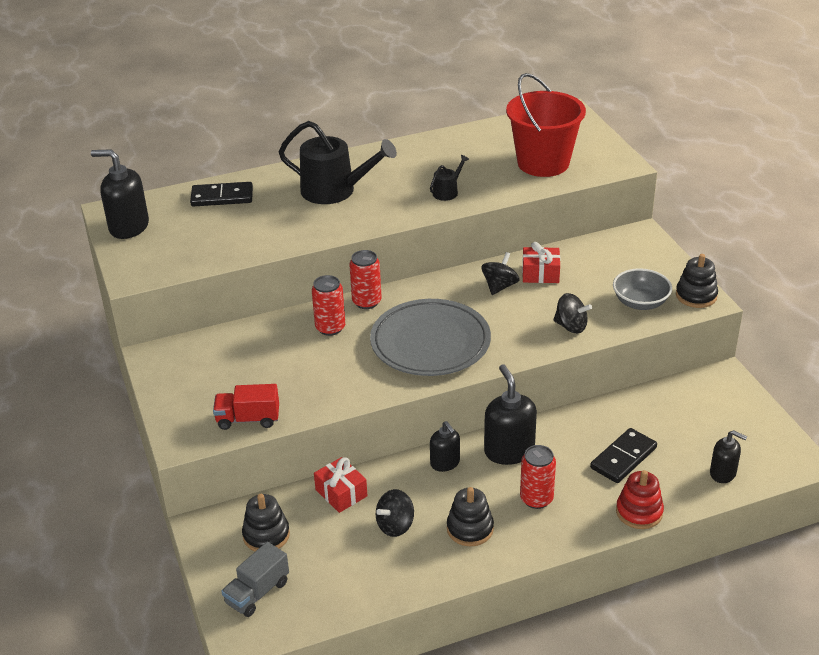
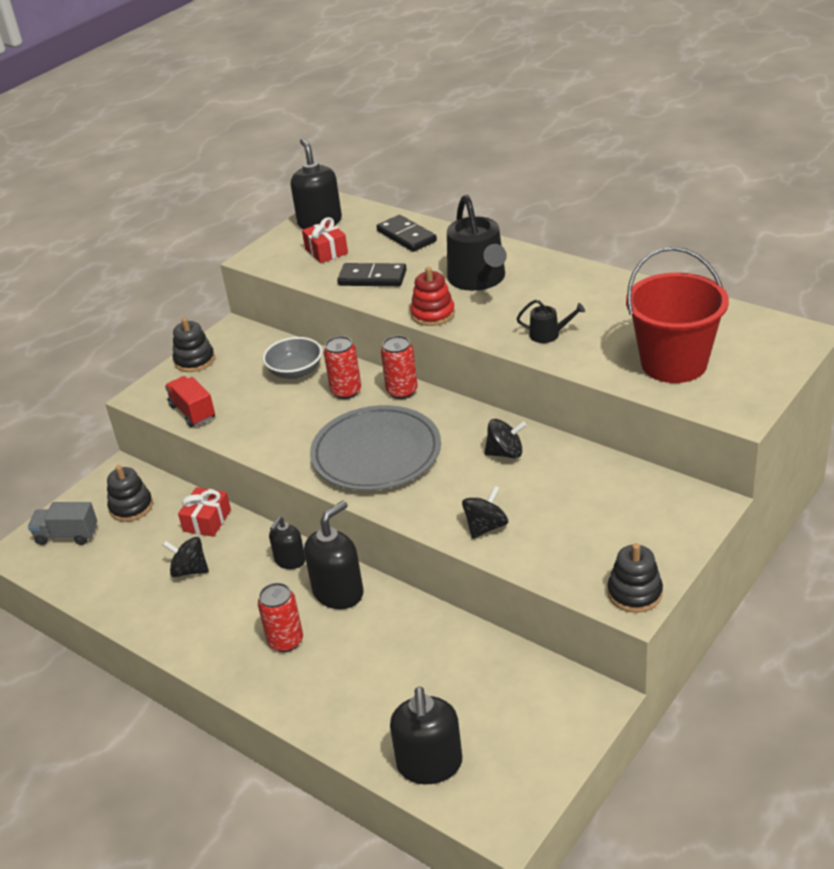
camera: 60 degrees right, 0 degrees up
black stacking toy [447,487,494,546] -> black stacking toy moved to [173,318,215,372]
red gift [522,242,560,283] -> red gift moved to [302,217,348,263]
black spinning top [553,293,592,334] -> black spinning top turned 135 degrees counterclockwise [462,486,508,539]
black domino [590,428,657,483] -> black domino moved to [337,263,407,286]
grey bowl [613,268,672,310] -> grey bowl moved to [263,337,322,379]
red stacking toy [616,470,664,529] -> red stacking toy moved to [410,267,455,326]
black soap dispenser [710,430,748,483] -> black soap dispenser [390,687,462,784], size x1.66

